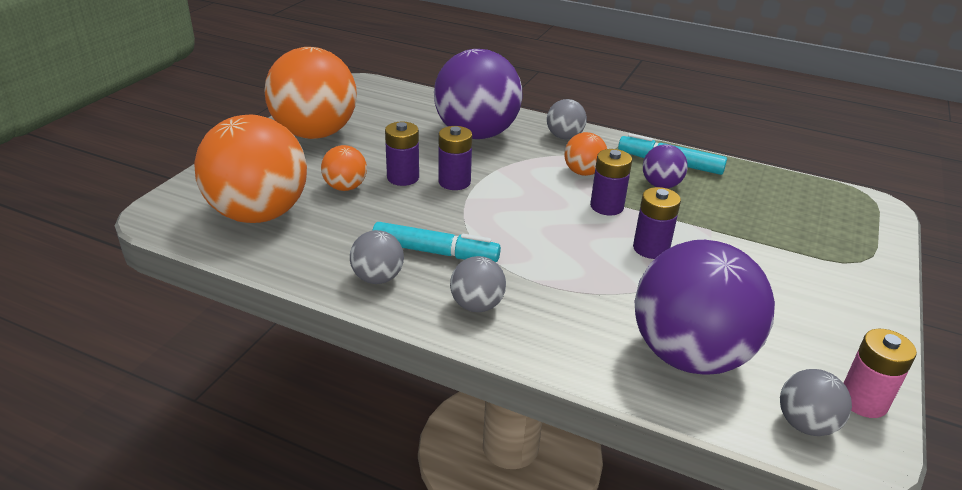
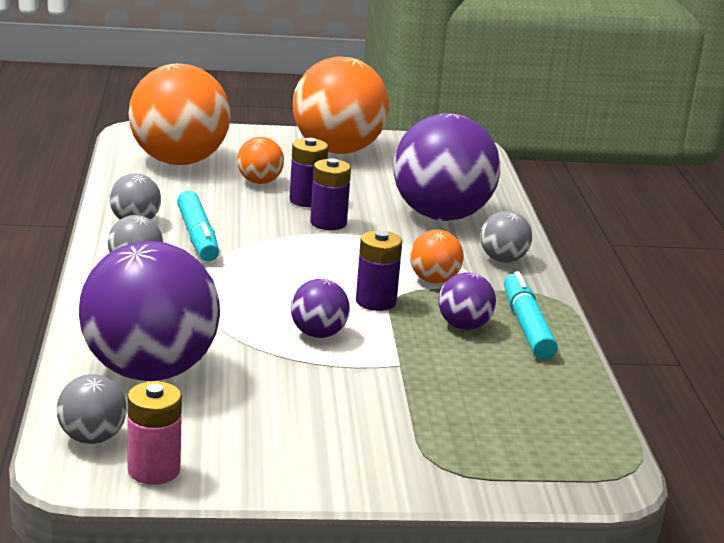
camera: 60 degrees right, 10 degrees down
purple battery [633,187,681,259] -> purple ball [291,279,350,338]

